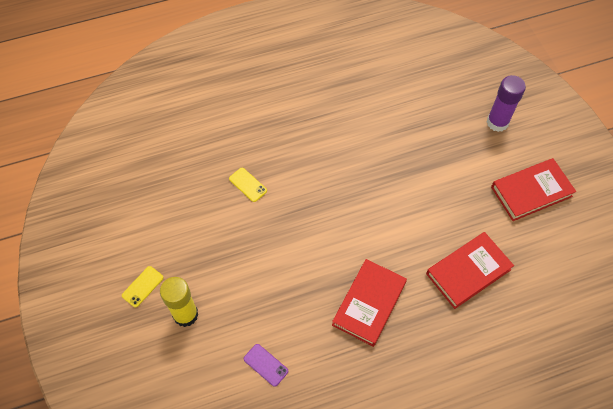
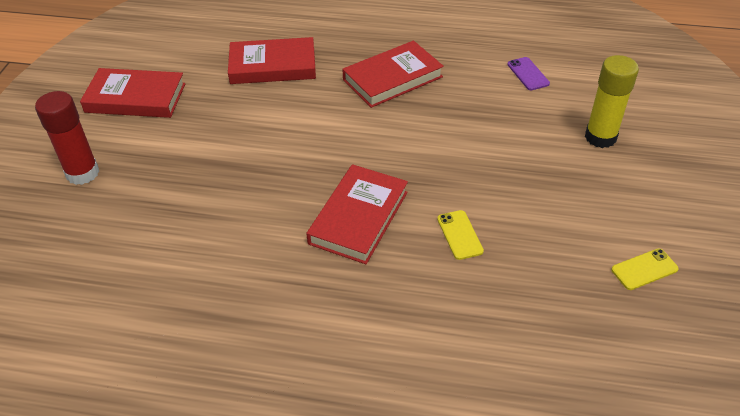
camera: 150 degrees left, 15 degrees down
yellow phone [122,266,164,307] -> yellow phone moved to [611,248,679,290]
purple glue stick [487,75,526,132] -> red glue stick [35,91,99,185]
none -> red book [306,164,408,264]

